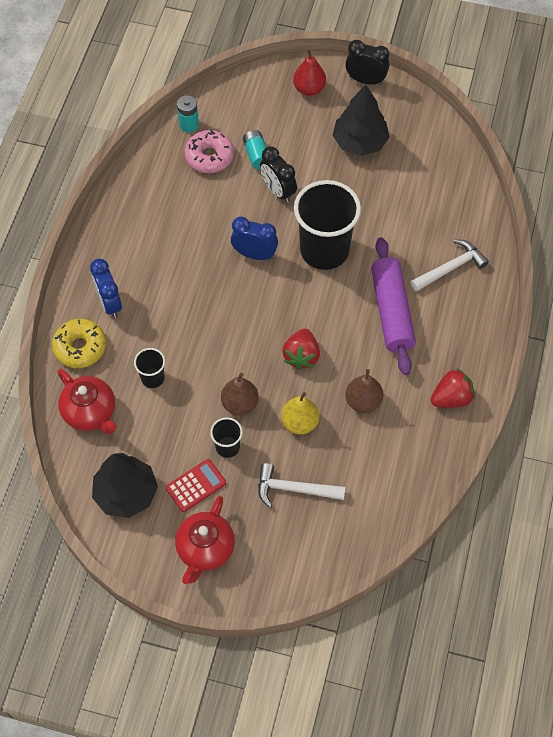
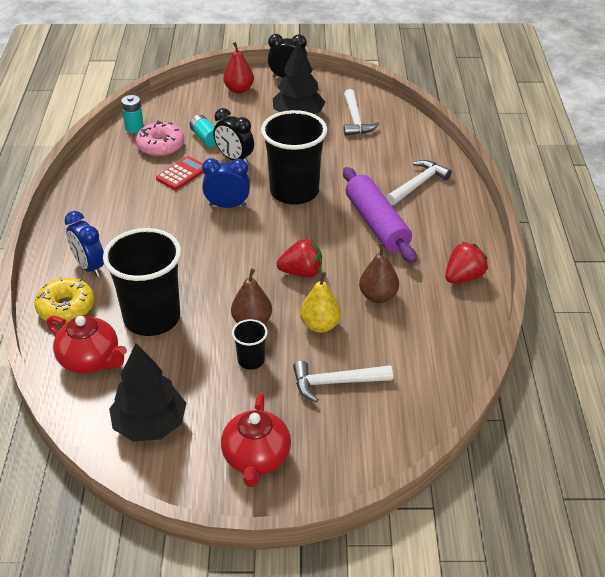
camera: 15 degrees left, 20 degrees down
black cup [134,348,165,388] -> black cup [103,228,181,336], size x2.20
red calculator [166,459,226,512] -> red calculator moved to [156,156,203,190]
red strawberry [282,329,320,370] -> red strawberry turned 90 degrees counterclockwise [277,239,322,277]
none -> white hammer [343,89,379,136]

